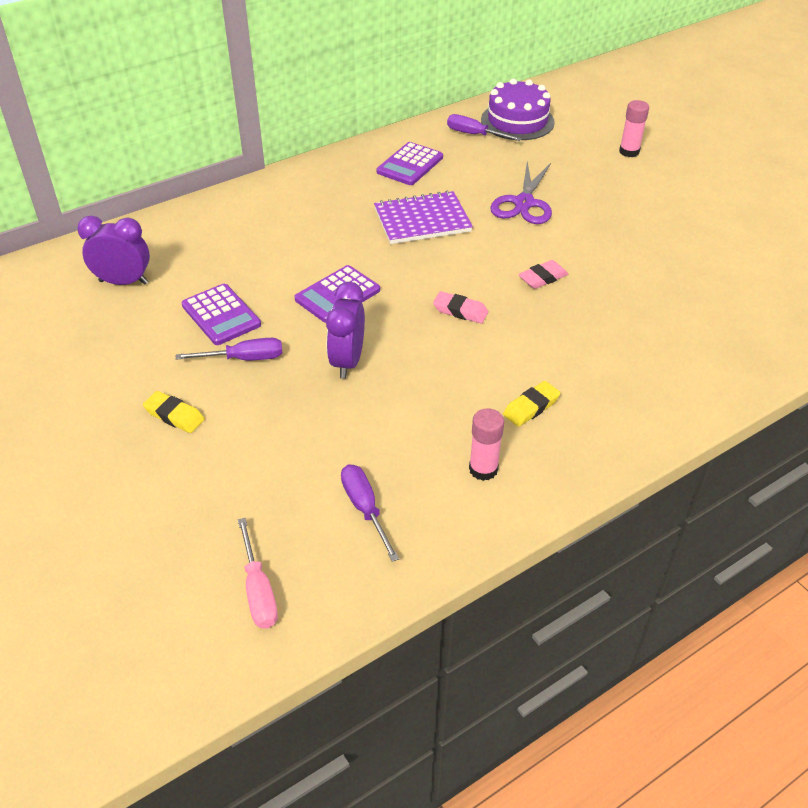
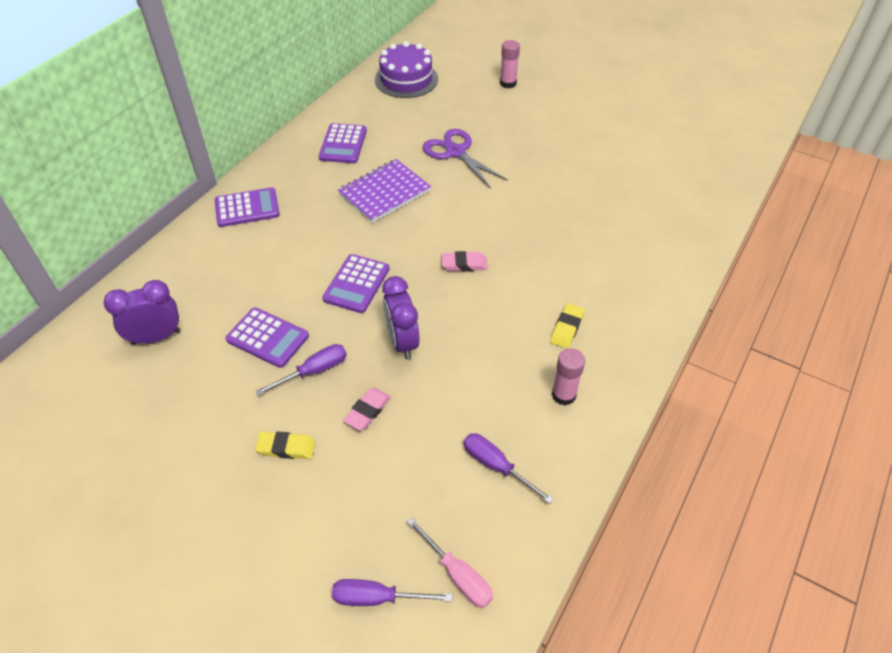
camera: 25 degrees left, 5 degrees up
purple screwdriver [447,114,522,141] -> purple screwdriver moved to [332,579,452,606]
purple scissors [490,161,552,224] -> purple scissors turned 150 degrees clockwise [423,129,508,189]
pink eraser [518,260,568,289] -> pink eraser moved to [343,388,391,430]
none -> purple calculator [215,187,280,227]

